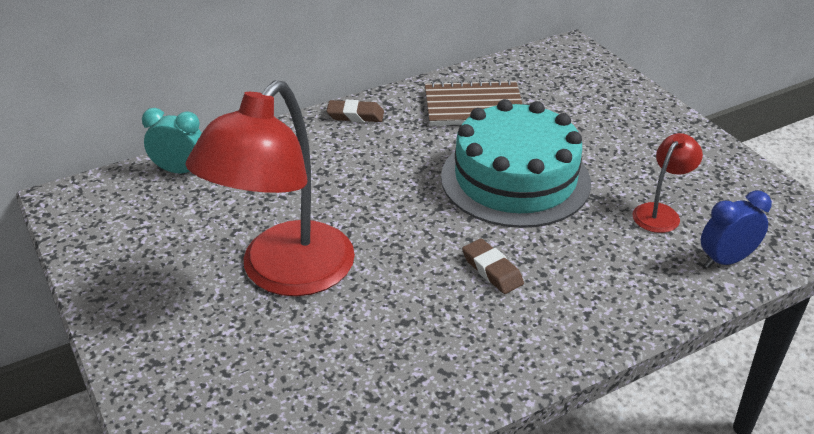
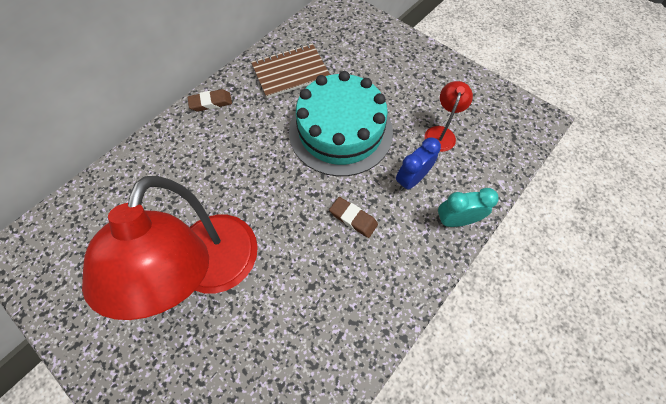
camera: 20 degrees left, 25 degrees up
turquoise clock [142,108,202,173] -> turquoise clock moved to [438,188,499,227]
blue clock [701,190,772,268] -> blue clock moved to [396,137,441,191]

